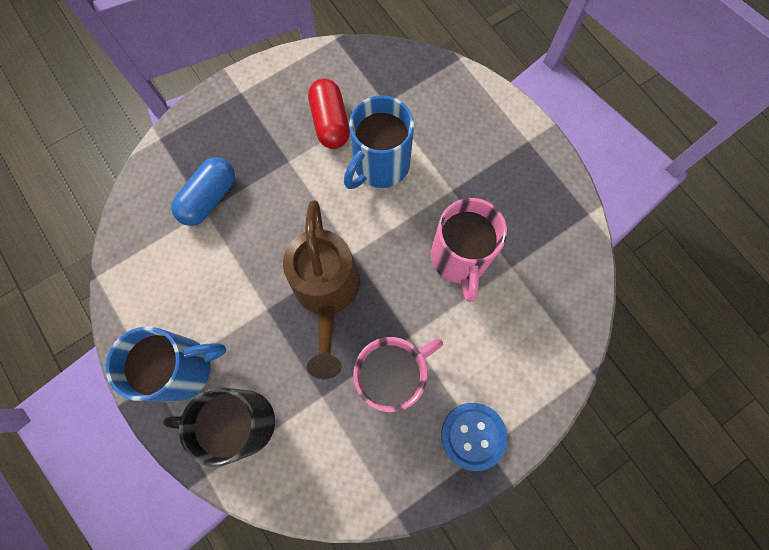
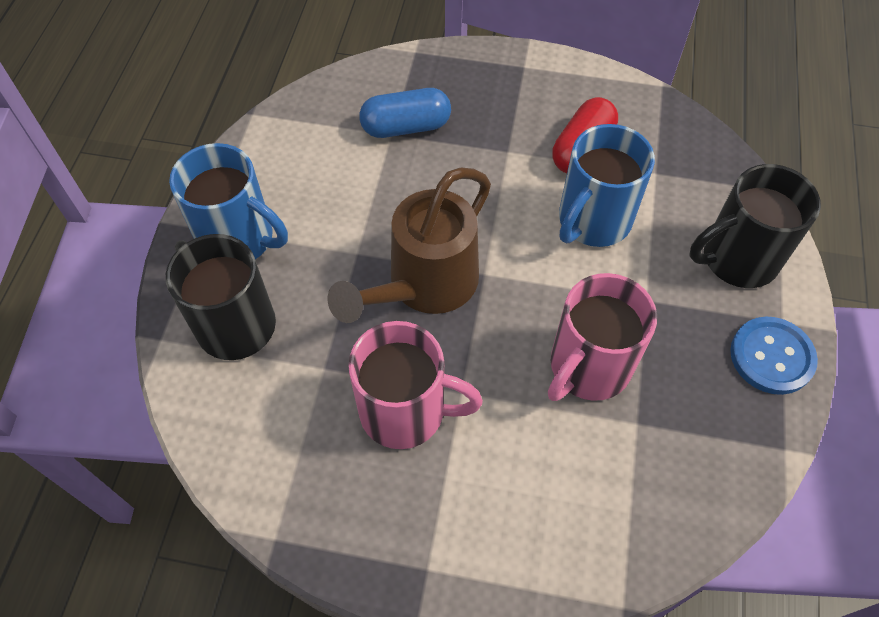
camera: 45 degrees right, 15 degrees down
blue mug [344,95,414,189] -> blue mug turned 45 degrees counterclockwise [559,124,655,247]
blue button [441,403,507,471] -> blue button moved to [730,317,818,395]
none -> black mug [689,164,821,288]

